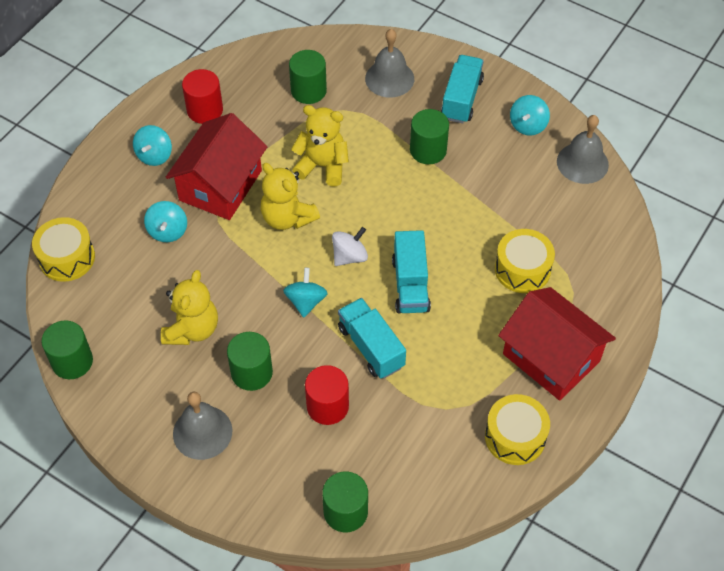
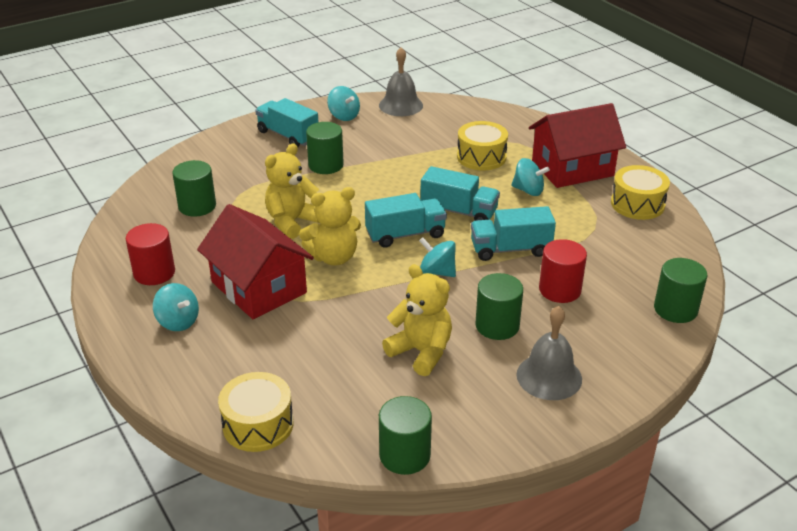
camera: 65 degrees left, 20 degrees down
turquoise spinning top [144,201,187,242] -> turquoise spinning top moved to [511,158,550,196]
white spinning top [332,227,368,266] -> turquoise truck [365,193,447,248]
grey bell [365,29,414,98] -> none

